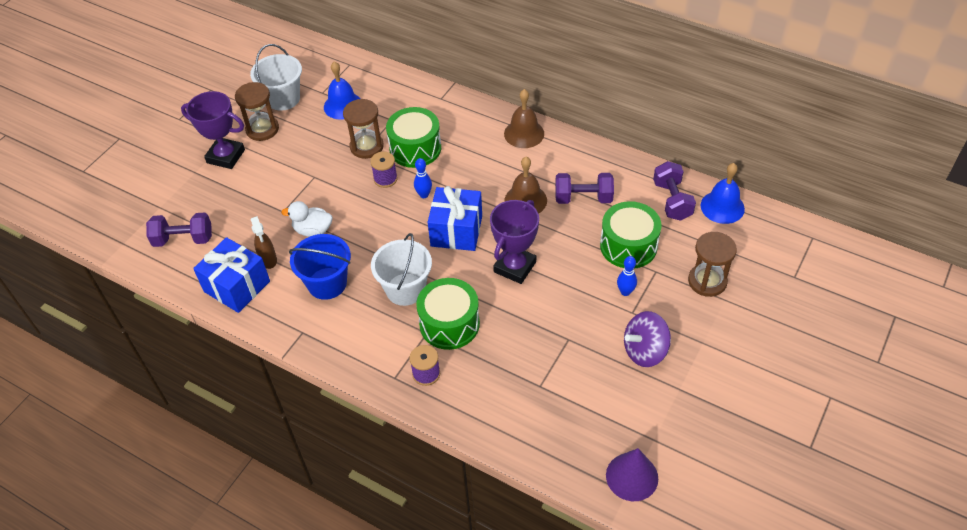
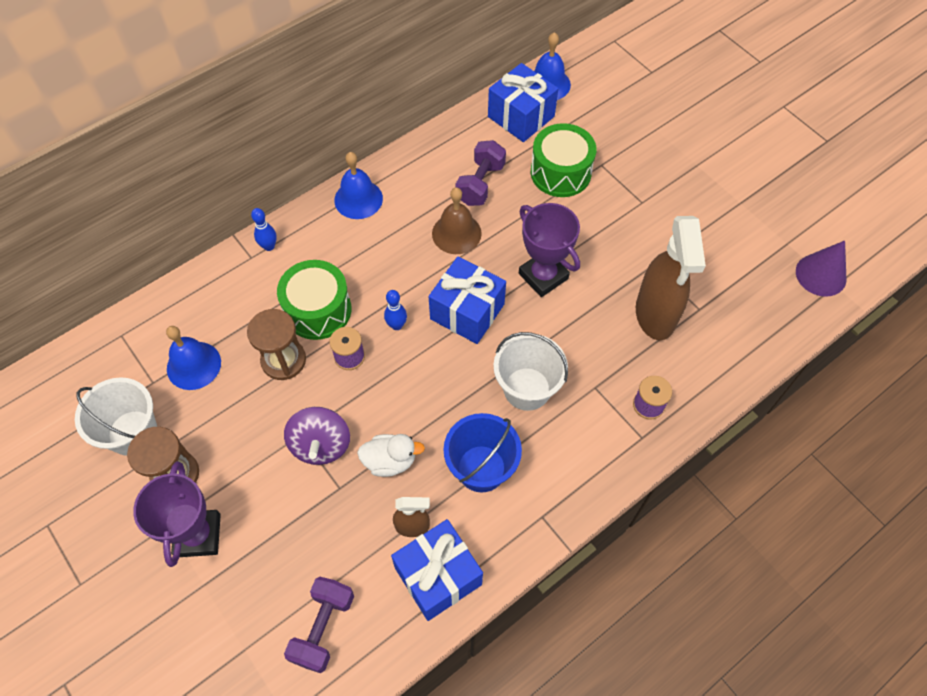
camera: 70 degrees left, 10 degrees up
purple trophy [181,91,245,169] -> purple trophy turned 45 degrees counterclockwise [133,461,221,567]
white duck [281,201,332,237] -> white duck turned 120 degrees counterclockwise [357,434,425,477]
green drum [416,278,480,350] -> none
brown bell [504,89,544,148] -> blue bell [334,152,383,219]
blue bowling pin [617,256,637,296] -> blue bowling pin moved to [251,208,277,251]
purple spinning top [624,311,671,367] -> purple spinning top moved to [284,407,350,465]
purple dumbbell [653,161,696,221] -> blue gift [488,63,558,142]
brown hourglass [688,232,737,297] -> none
none -> brown spray bottle [636,216,706,340]

